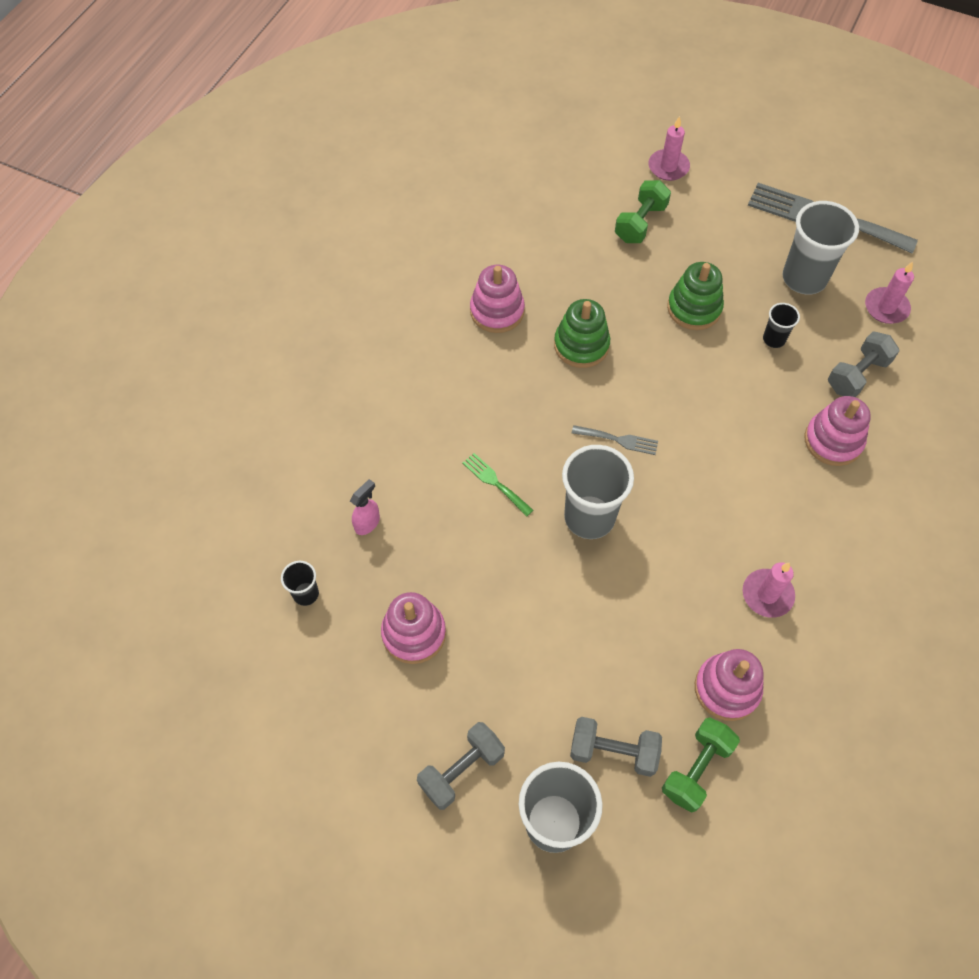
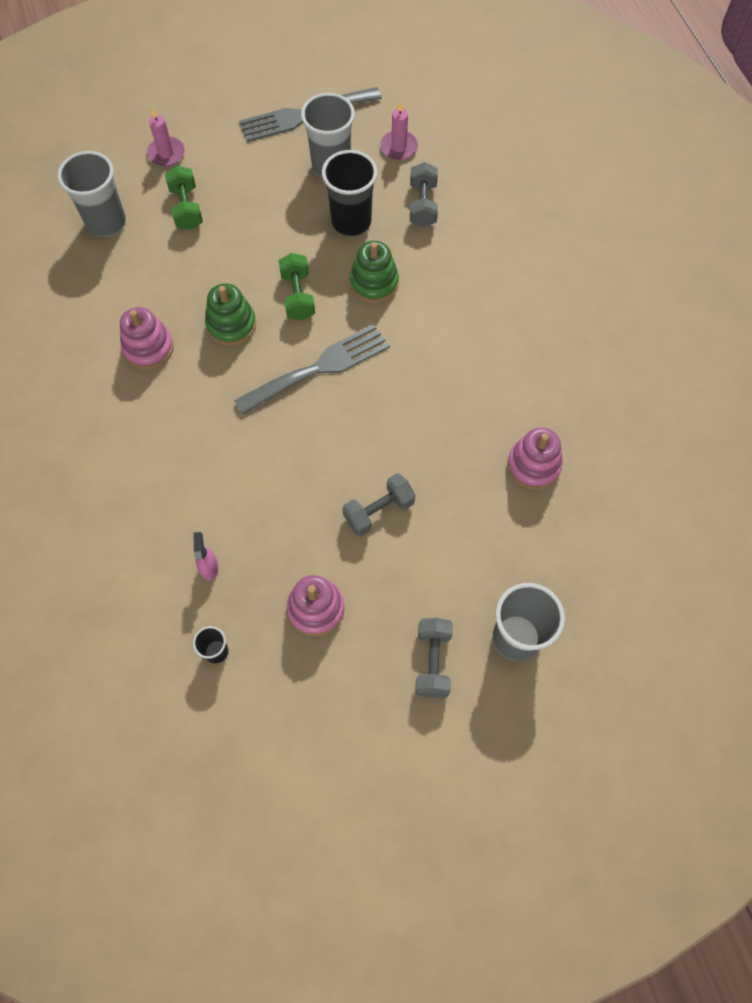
camera: 45 degrees left, 5 degrees up
green fork [462,453,533,517] -> none
grey cup [562,445,634,539] -> grey cup moved to [58,151,126,237]
grey dumbbell [570,717,662,777] -> grey dumbbell moved to [342,473,415,536]
grey fork [572,425,658,455] -> grey fork [234,324,390,415], size x2.18
green dumbbell [662,717,740,812] -> green dumbbell moved to [279,253,315,321]
green stacking toy [667,262,724,330] -> green stacking toy moved to [350,241,399,303]
pink candle [743,562,795,618] -> none
black cup [763,303,800,348] -> black cup [322,150,377,236], size x2.02
pink stacking toy [804,396,871,466] -> none

